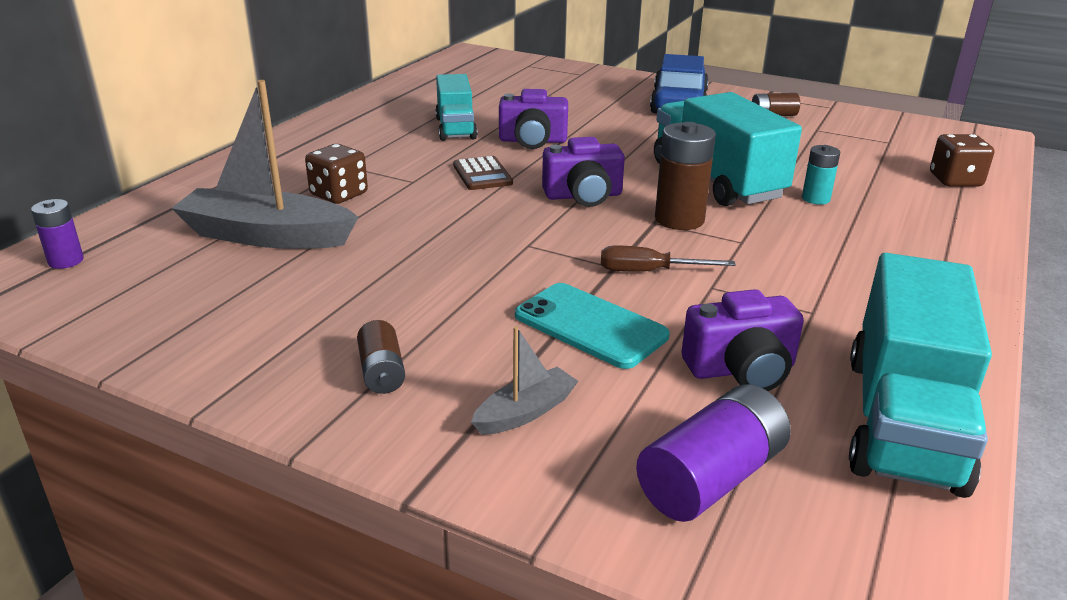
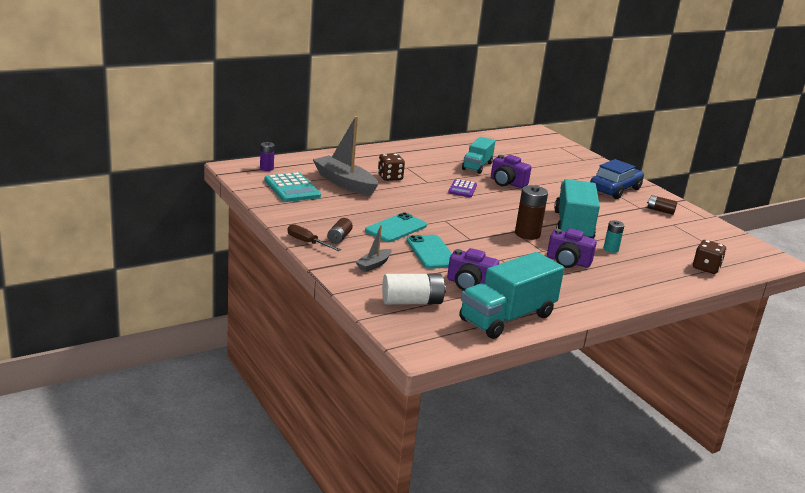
camera: 30 degrees right, 5 degrees down
brown calculator [453,156,513,190] -> purple calculator [448,179,477,197]
grey boat [471,326,578,435] -> grey boat turned 135 degrees clockwise [356,225,392,272]
purple camera [542,137,625,207] -> purple camera moved to [547,228,597,268]
brown screwdriver [601,246,736,271] -> brown screwdriver moved to [287,224,341,251]
purple battery [636,384,791,522] -> white battery [382,274,446,305]
none -> turquoise calculator [264,172,321,202]
none -> turquoise phone [365,212,427,242]

